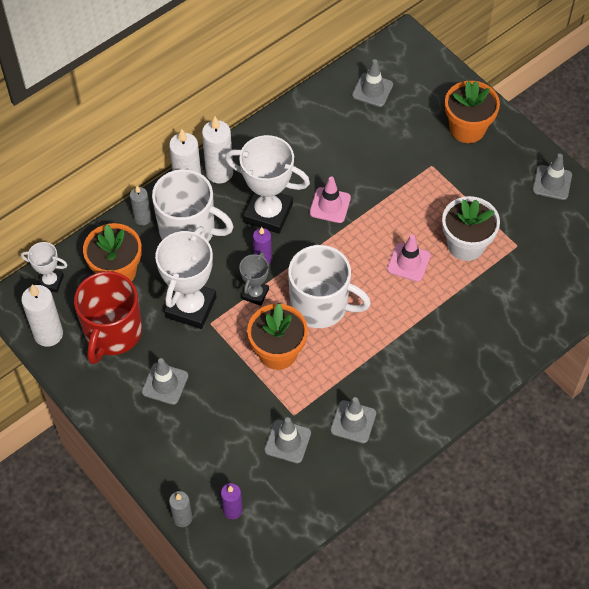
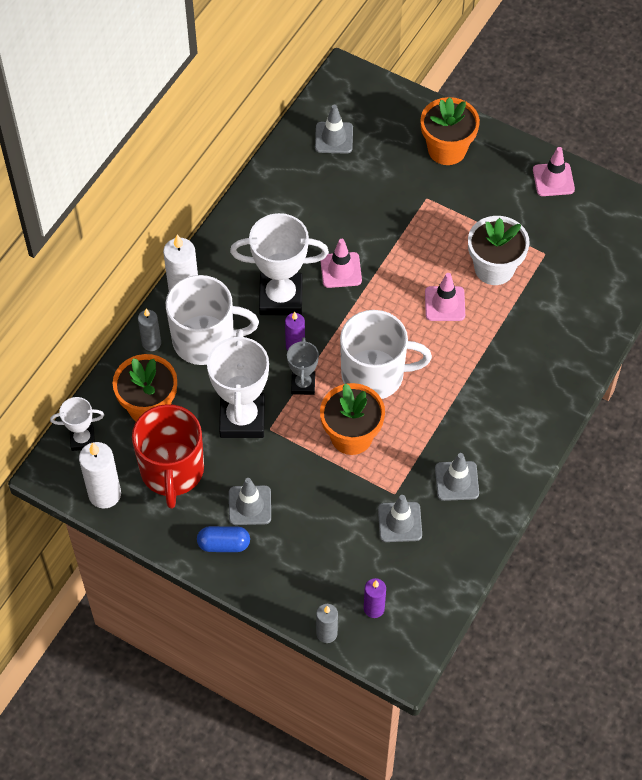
camera: 20 degrees left, 0 degrees up
white candle [202,117,233,184] -> none
grey traffic cone [533,153,572,200] -> pink traffic cone [533,147,575,196]
none -> blue capsule [197,526,250,552]

